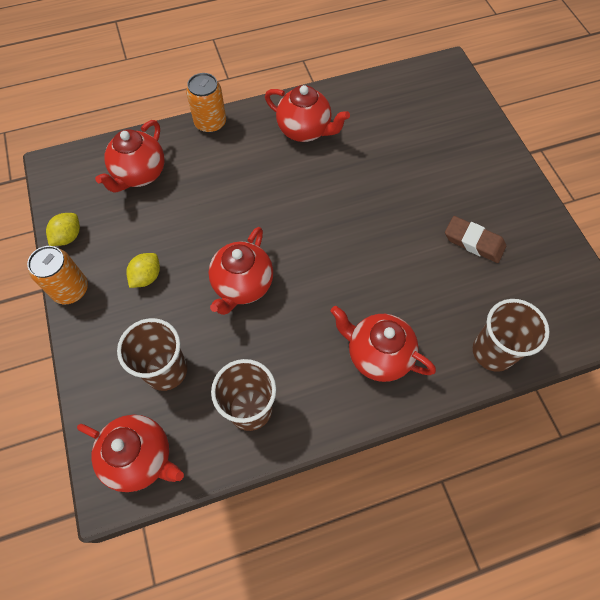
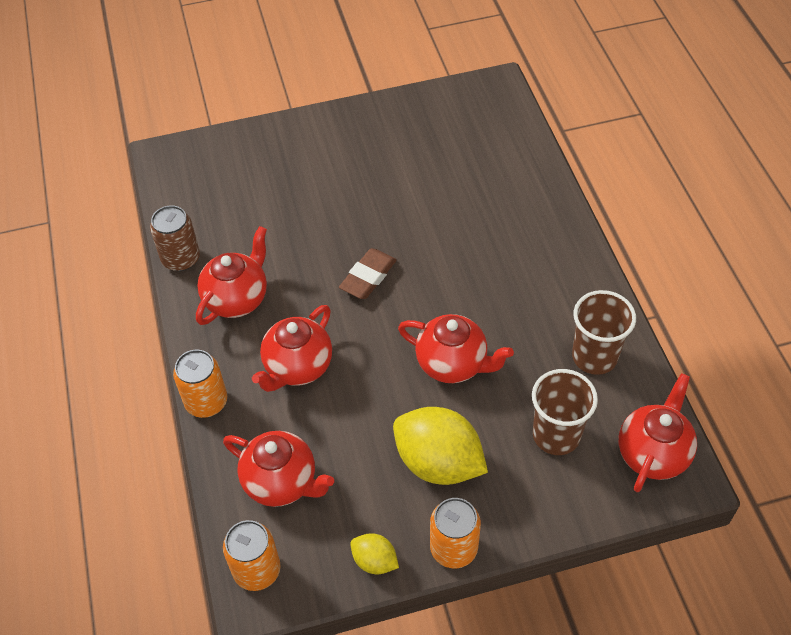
camera: 85 degrees left, 10 degrees down
yellow lemon [126,253,160,288] -> yellow lemon [393,407,488,485], size x2.03
red teapot [331,306,436,382] -> red teapot moved to [252,305,332,392]
brown eraser [445,216,506,263] -> brown eraser moved to [339,248,397,299]
brown cup [473,299,550,372] -> none
none -> brown can [150,205,200,271]
none -> orange can [223,520,281,591]

